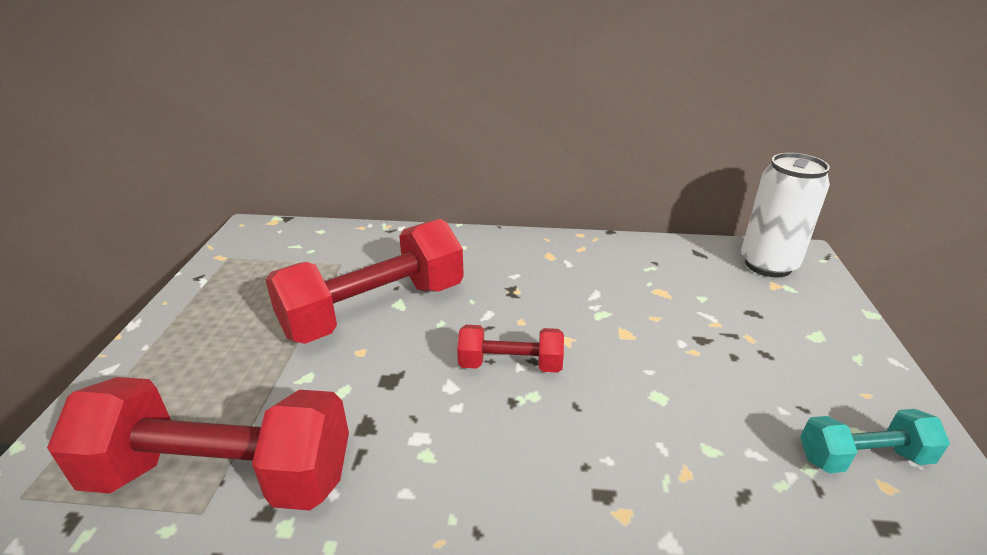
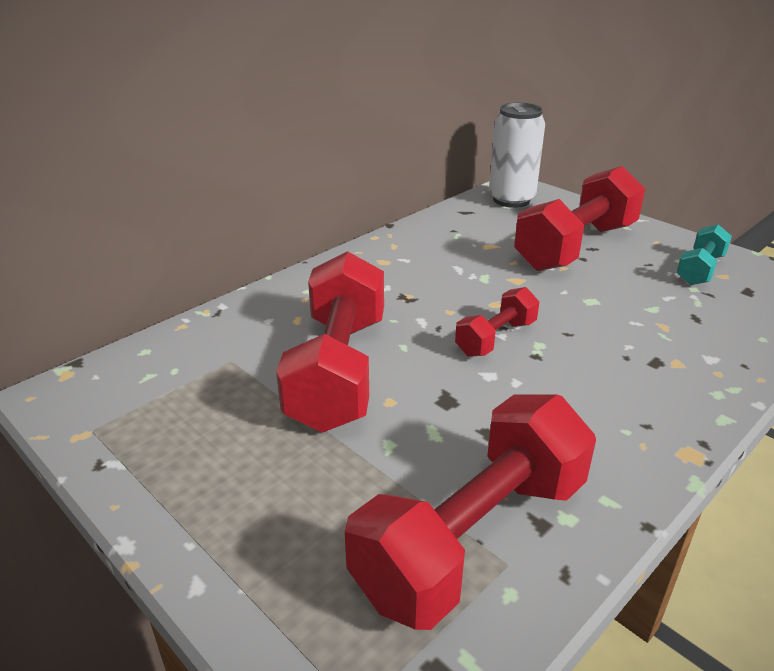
camera: 50 degrees left, 0 degrees up
none -> red dumbbell [514,166,645,271]

